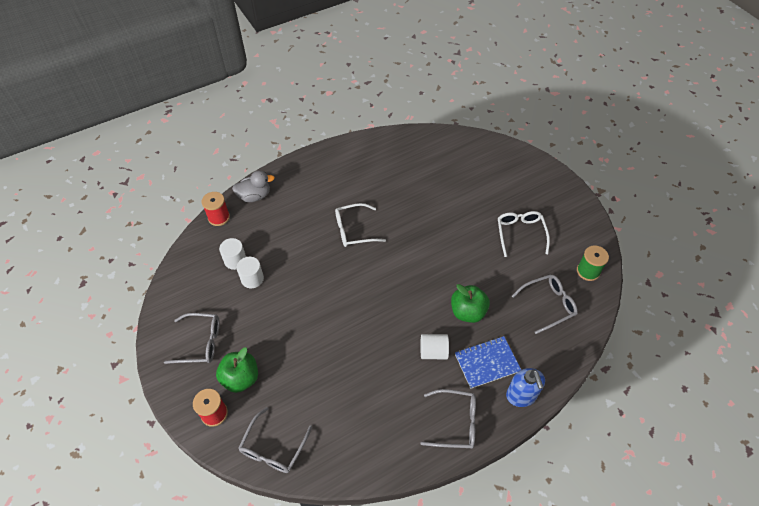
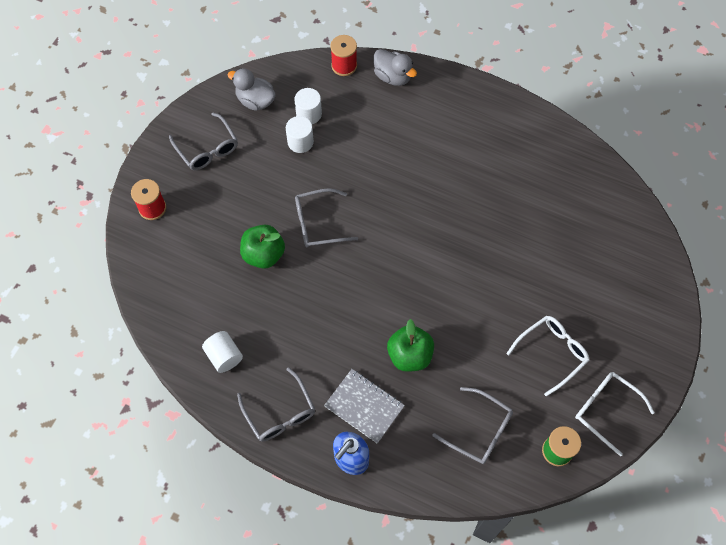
camera: 55 degrees right, 10 degrees up
green apple [216,347,258,393] -> green apple moved to [240,225,285,269]
grey glasses [238,407,312,473] -> grey glasses moved to [295,188,358,247]
white glasses [335,203,386,247] -> white glasses moved to [575,372,655,456]
white cylinder [420,334,449,359] -> white cylinder moved to [202,331,243,373]
blue notebook [455,336,521,389] -> grey notebook [324,369,405,444]
none -> grey duck [228,68,276,111]

